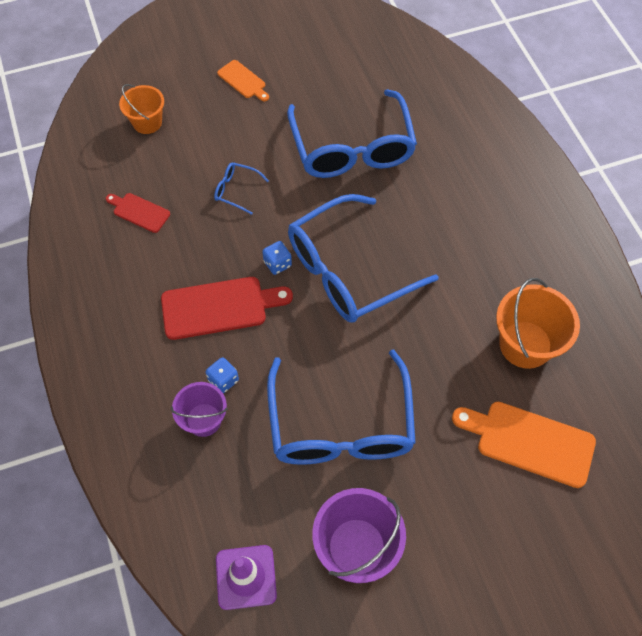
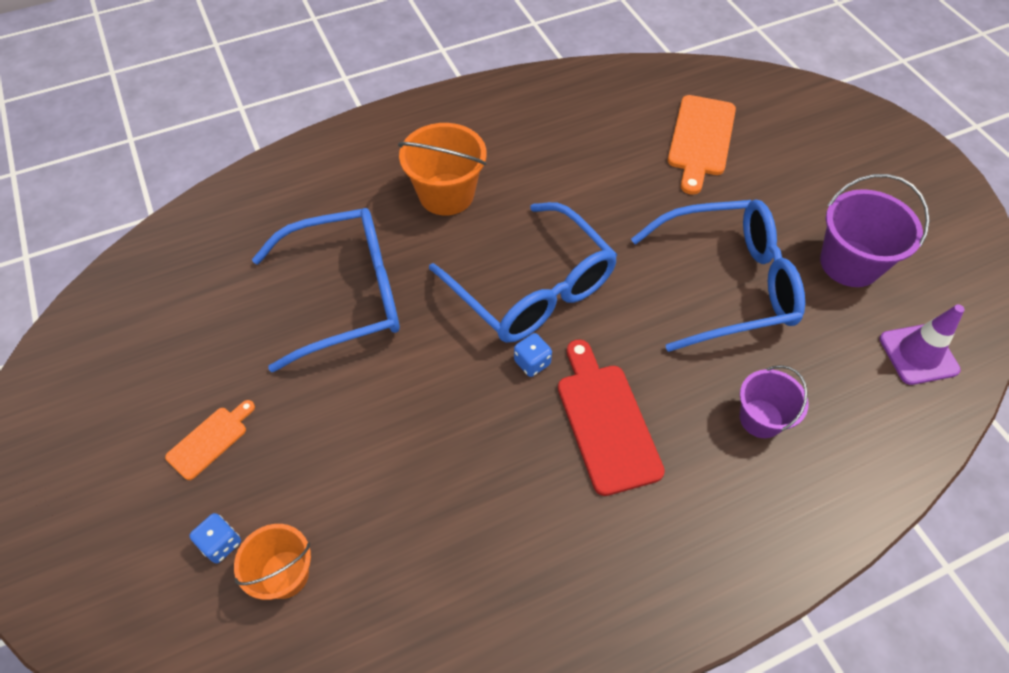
camera: 95 degrees left, 5 degrees down
red cutting board [106,193,170,233] -> none
blue dice [205,357,239,393] -> blue dice moved to [189,513,241,563]
blue glasses [214,162,269,215] -> none
orange bucket [496,278,580,369] -> orange bucket moved to [398,123,487,215]

